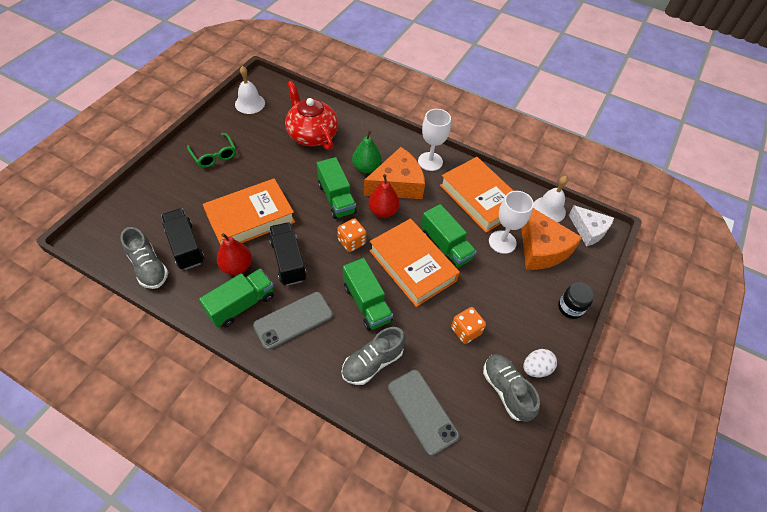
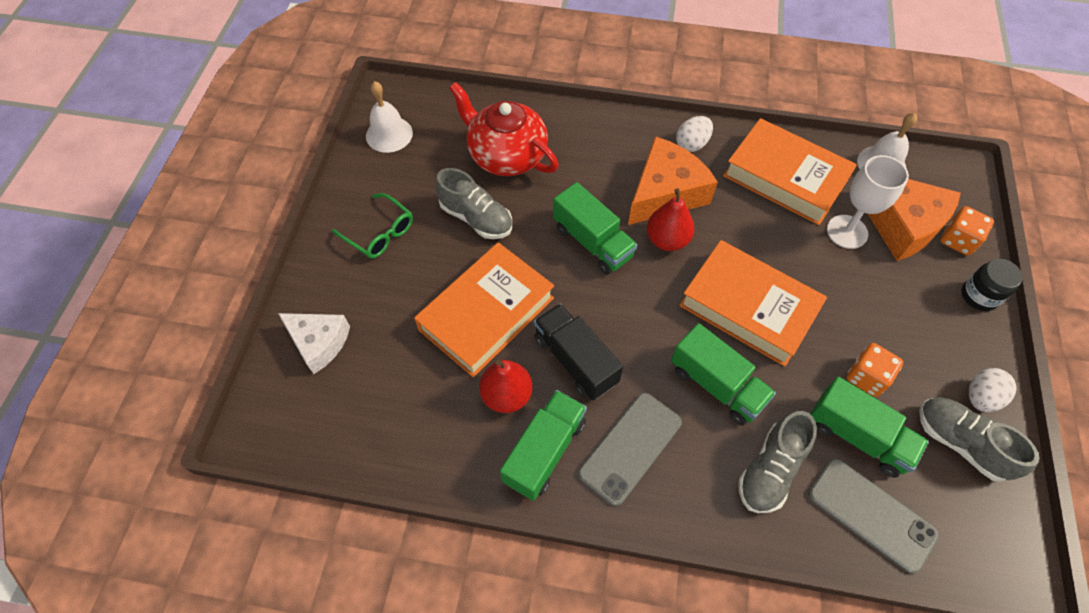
camera: 15 degrees left, 5 degrees up
grey shoe [120,227,168,289] -> grey shoe moved to [435,168,512,239]
black truck [161,208,204,270] -> none
orange dice [337,218,367,252] -> orange dice moved to [940,206,994,256]
green pear [352,130,382,173] -> none
white goblet [418,109,451,171] -> white egg [676,116,713,152]
green truck [421,204,477,268] -> green truck moved to [810,377,929,478]
white cheese [569,205,614,246] -> white cheese moved to [278,313,350,374]

